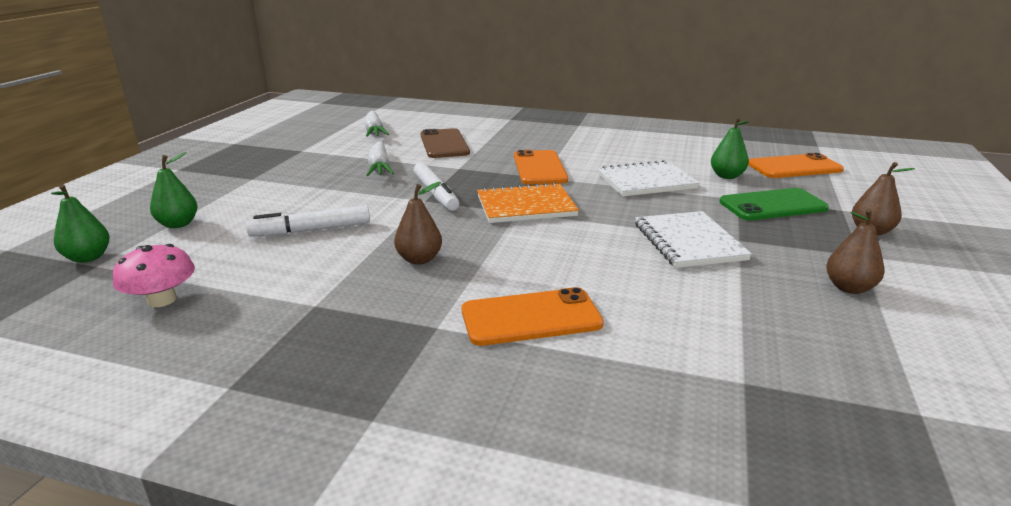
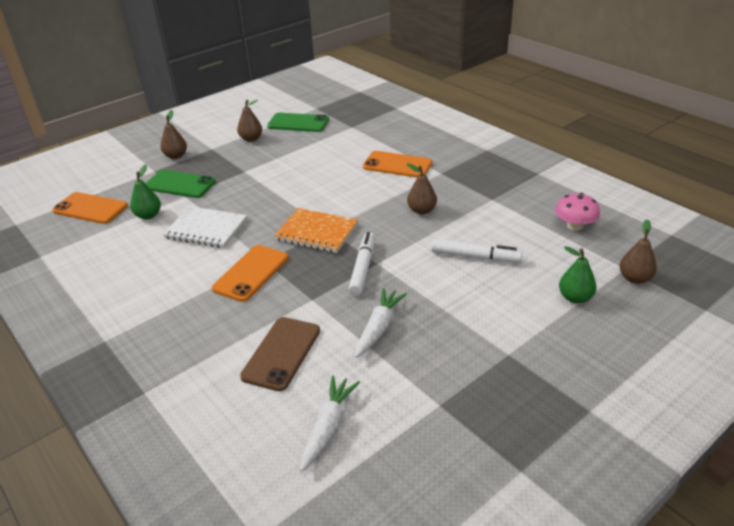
camera: 145 degrees left, 10 degrees up
green pear [51,184,109,263] -> brown pear [620,219,657,284]
white notebook [635,211,752,268] -> none
none -> green phone [267,113,329,132]

